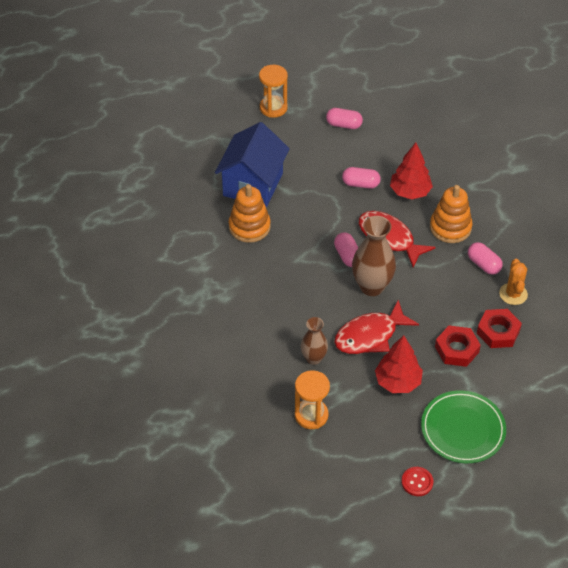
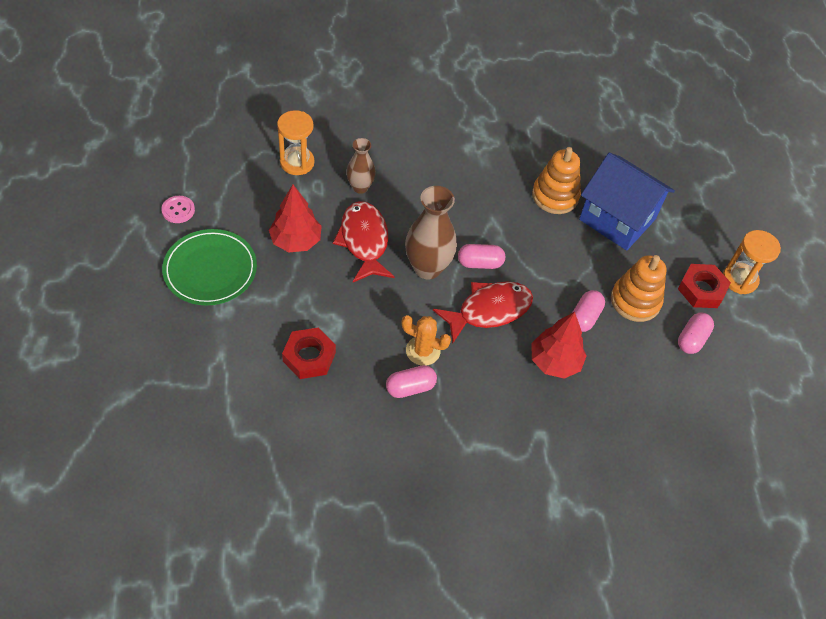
camera: 105 degrees right, 5 degrees up
red button [401,467,433,496] -> pink button [161,196,195,223]
orange stacking toy [430,185,472,243] -> orange stacking toy moved to [611,255,667,322]
red nut [435,326,481,367] -> red nut moved to [678,264,731,308]
orange cactus [499,259,528,305] -> orange cactus moved to [402,315,451,366]

